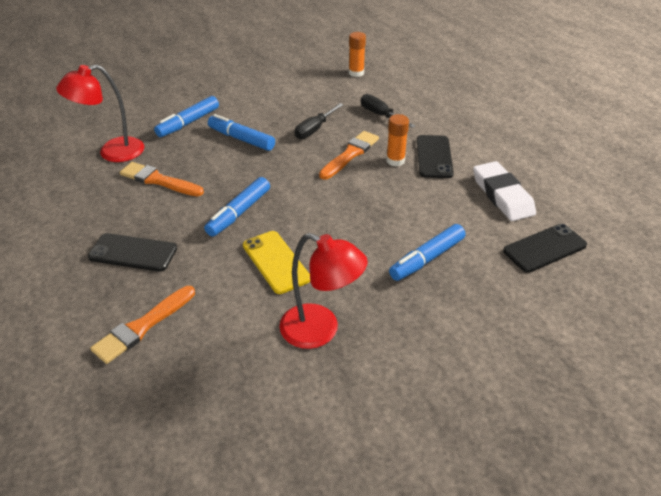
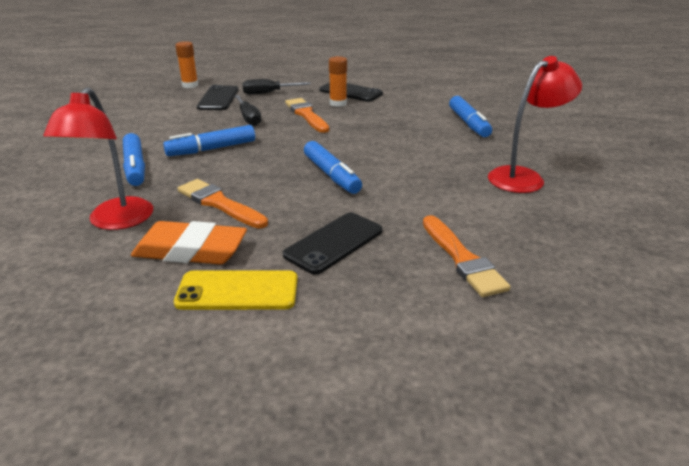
camera: 60 degrees left, 10 degrees down
orange brush [120,162,204,196] -> orange brush turned 75 degrees clockwise [178,179,268,229]
yellow phone [243,231,310,294] -> yellow phone moved to [174,271,298,310]
white eraser [473,161,536,221] -> none
black phone [503,224,587,273] -> black phone moved to [197,85,238,110]
none -> orange eraser [131,221,247,265]

